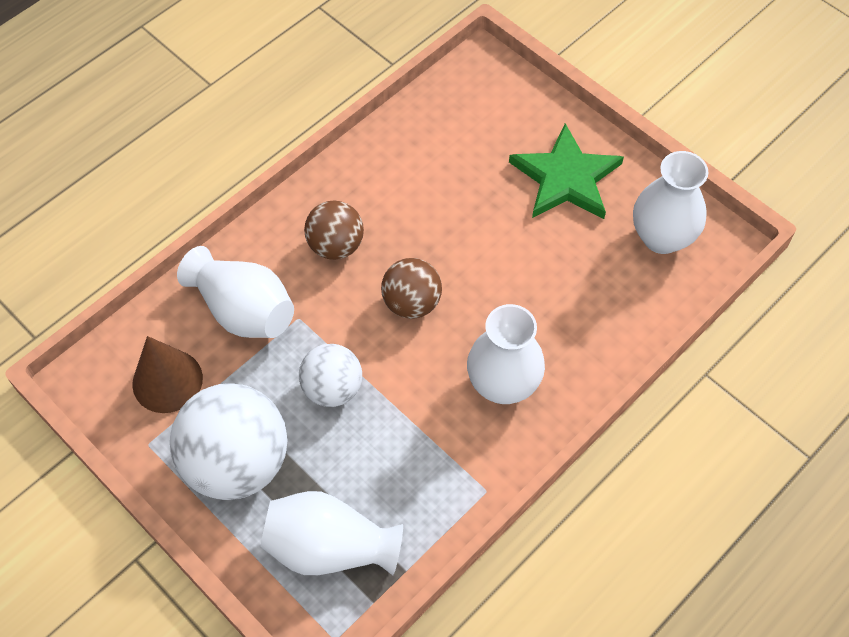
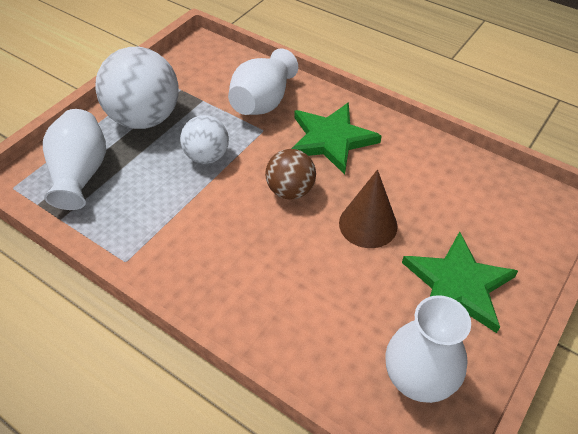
camera: 80 degrees right, 10 degrees down
brown cone [132,336,203,413] -> brown cone moved to [339,170,398,248]
brown ball [304,200,364,260] -> green star [291,102,382,175]
white vase [467,304,545,404] -> none

